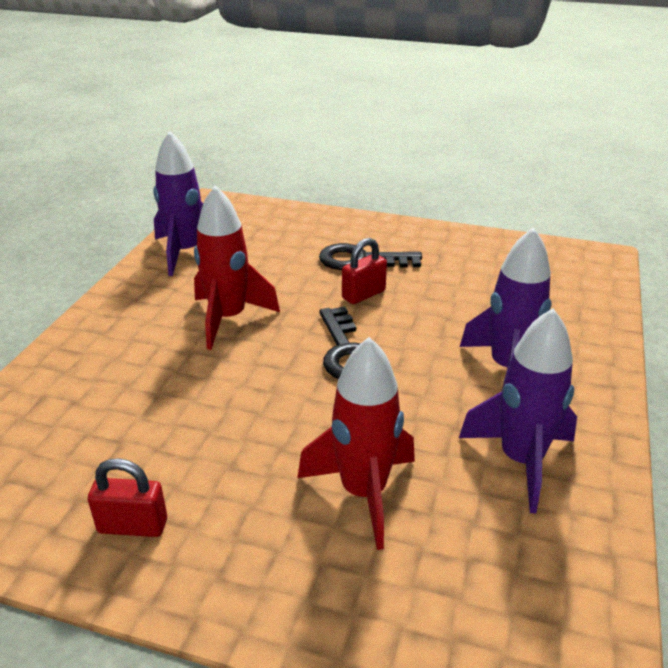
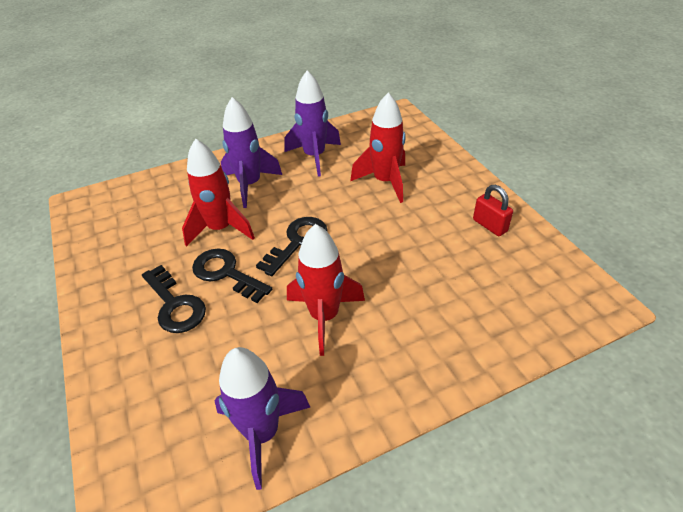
camera: 130 degrees left, 10 degrees up
red padlock [342,238,387,304] -> black key [192,248,272,303]
none -> red rocket [182,138,255,247]

